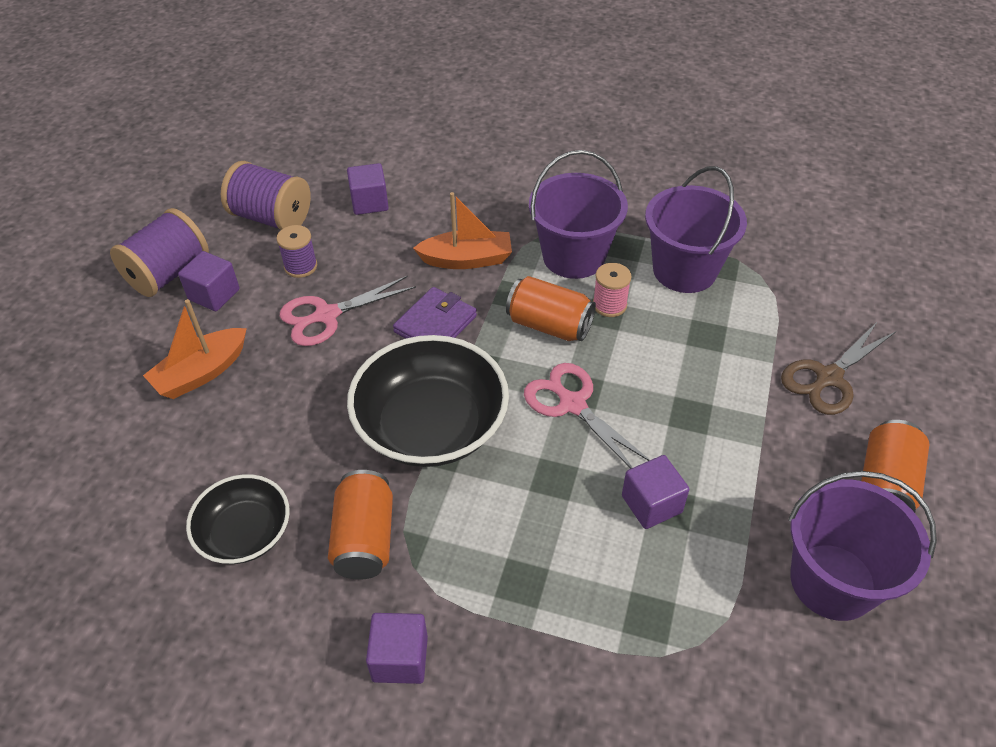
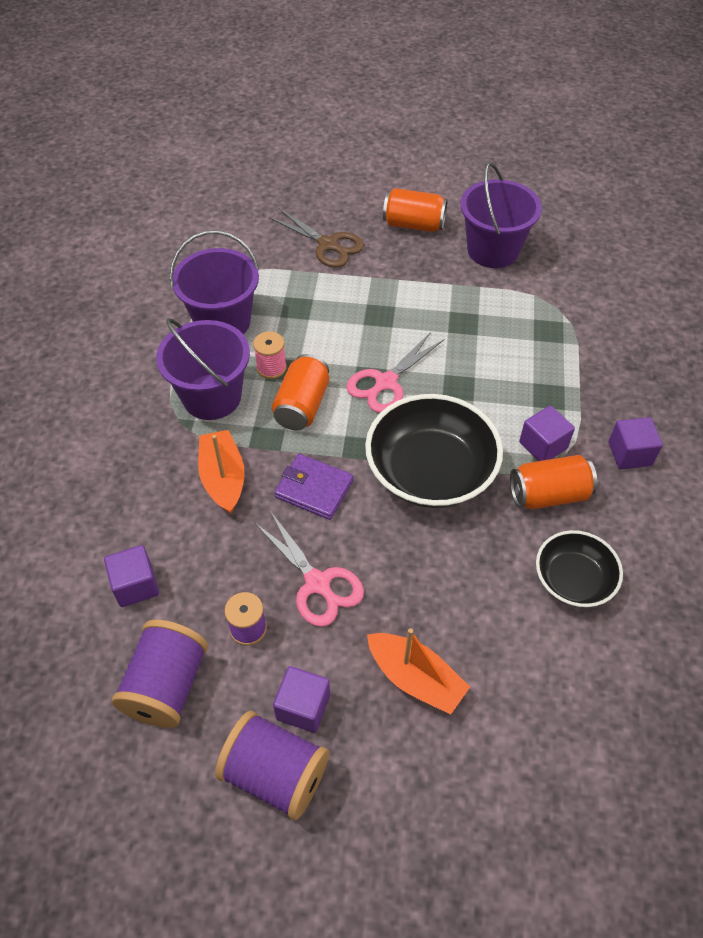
camera: 100 degrees left, 5 degrees up
purple cube [622,455,689,529] -> purple cube moved to [519,406,575,461]

